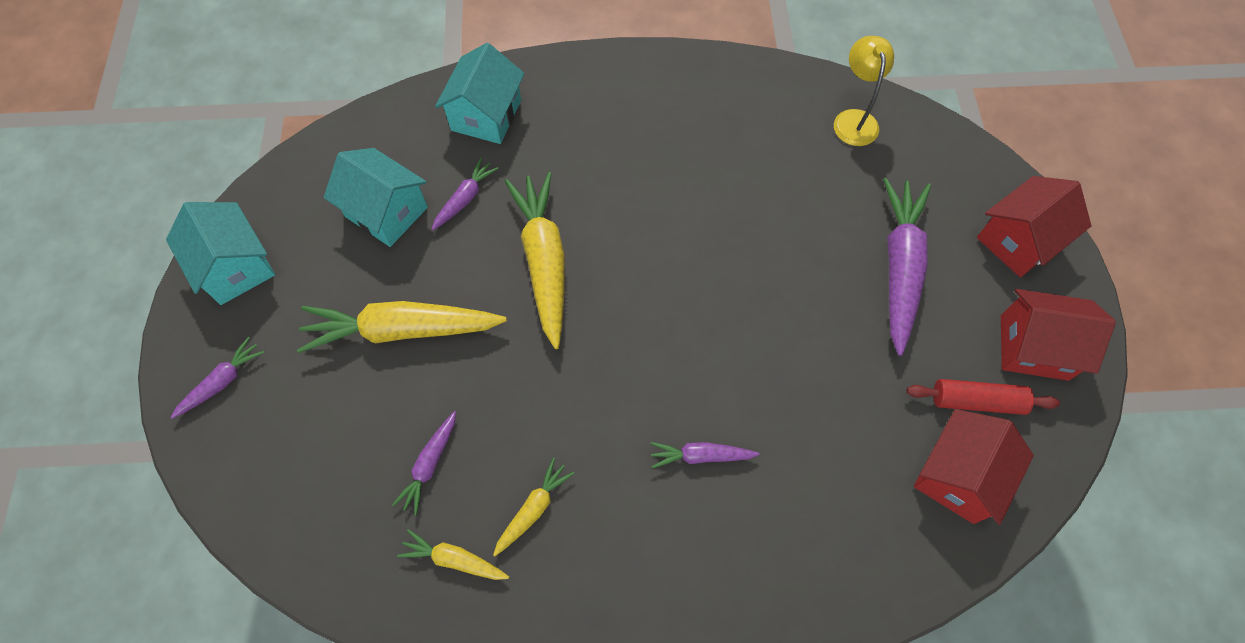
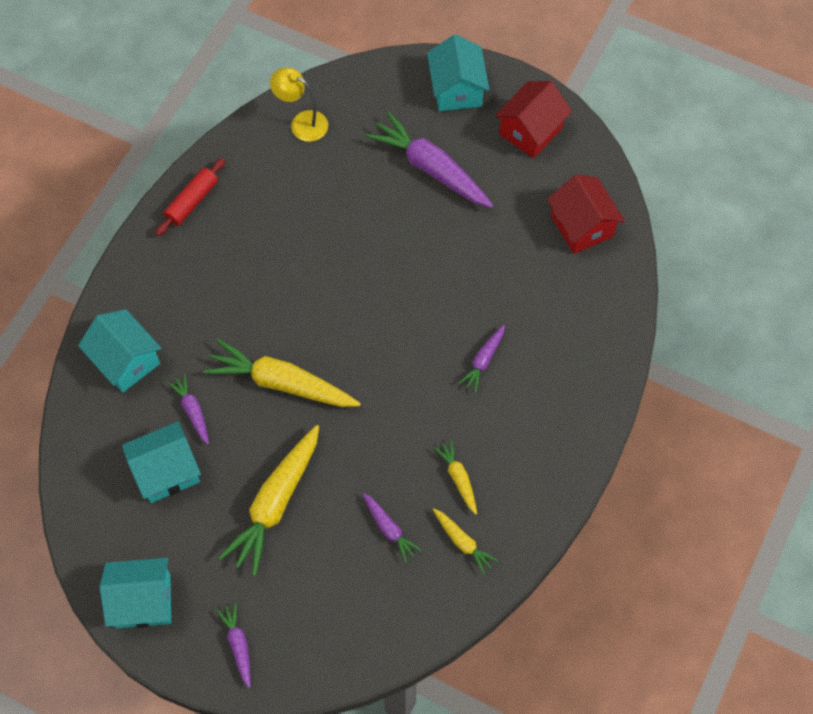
camera: 60 degrees left, 0 degrees up
yellow carrot [397,529,509,580] -> yellow carrot turned 90 degrees counterclockwise [433,508,498,575]
red rolling pin [907,379,1060,415] -> red rolling pin moved to [156,158,225,236]
red house [977,176,1091,277] -> turquoise house [427,34,490,111]

